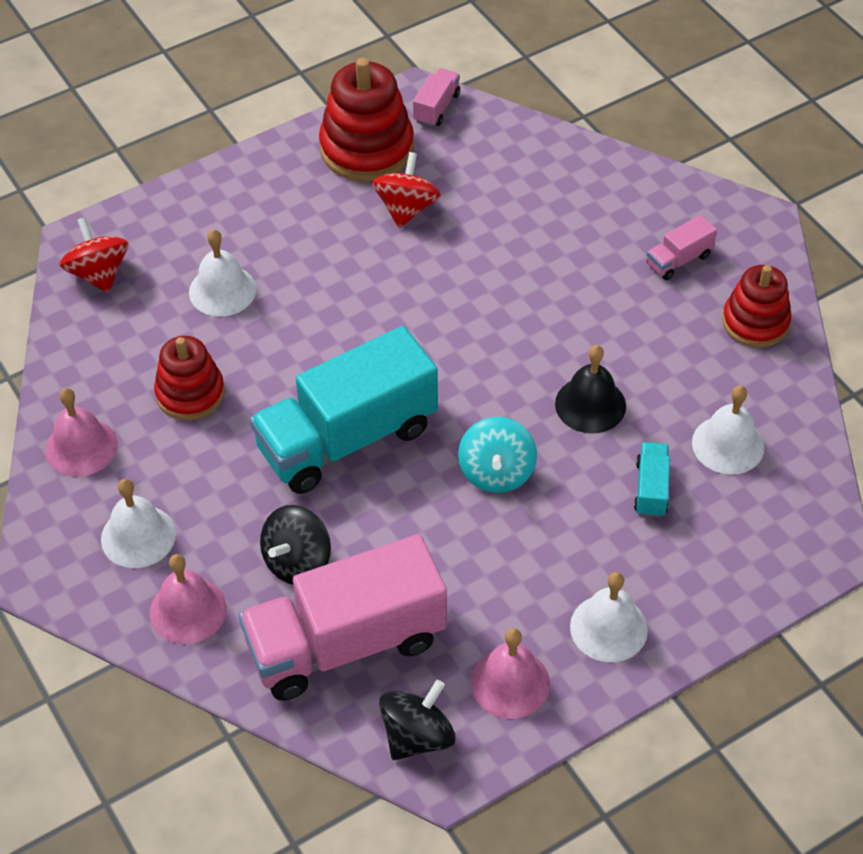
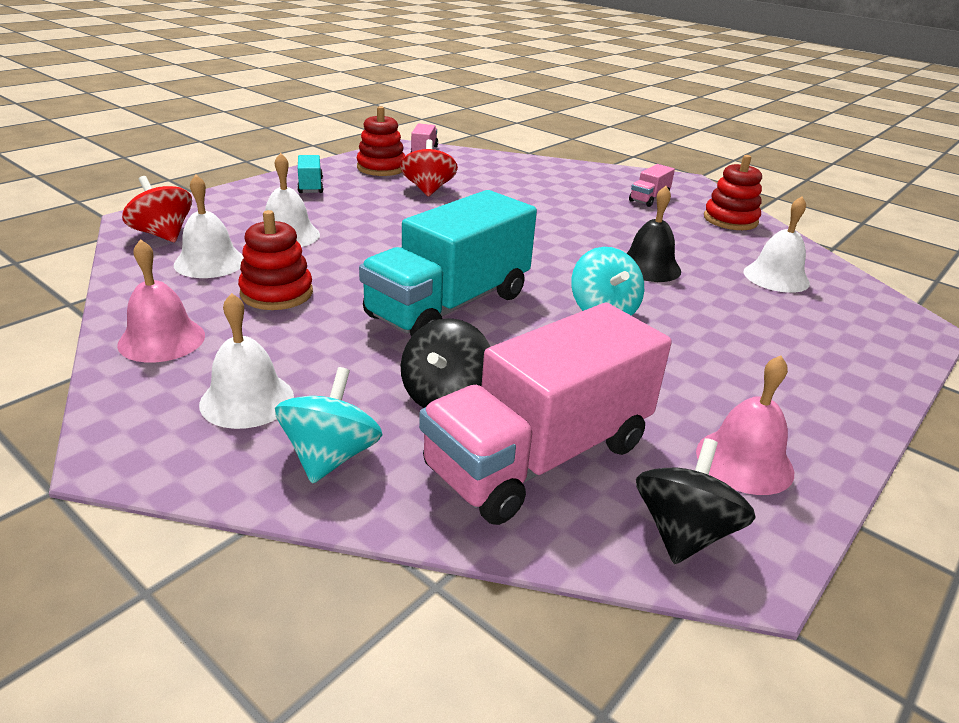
camera: 20 degrees left, 20 degrees down
pink bell [150,554,227,644] -> turquoise spinning top [275,367,383,484]
red stacking toy [319,58,414,182] -> red stacking toy [356,106,405,176], size x0.66
white bell [570,572,648,662] -> white bell moved to [174,175,244,278]
turquoise truck [634,442,670,518] -> turquoise truck moved to [297,155,323,193]

